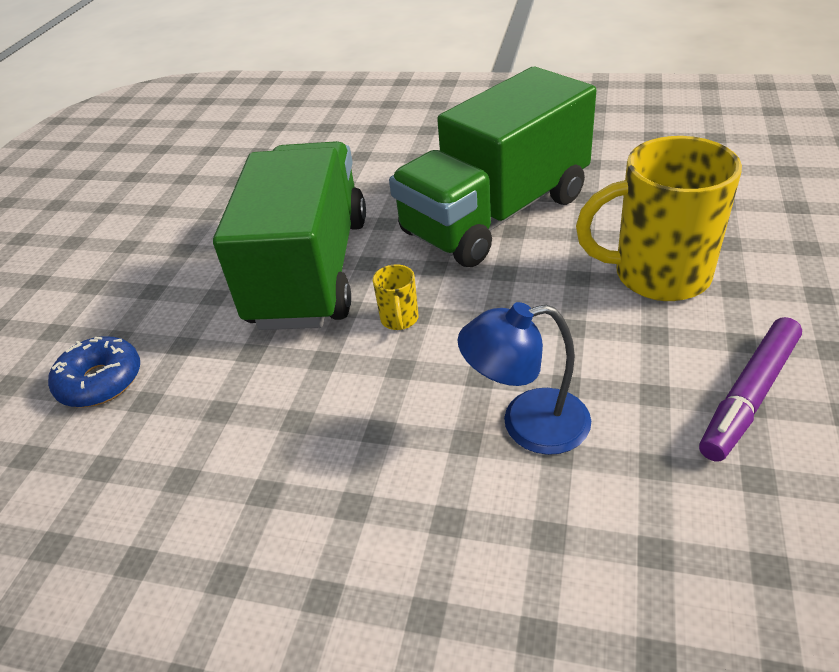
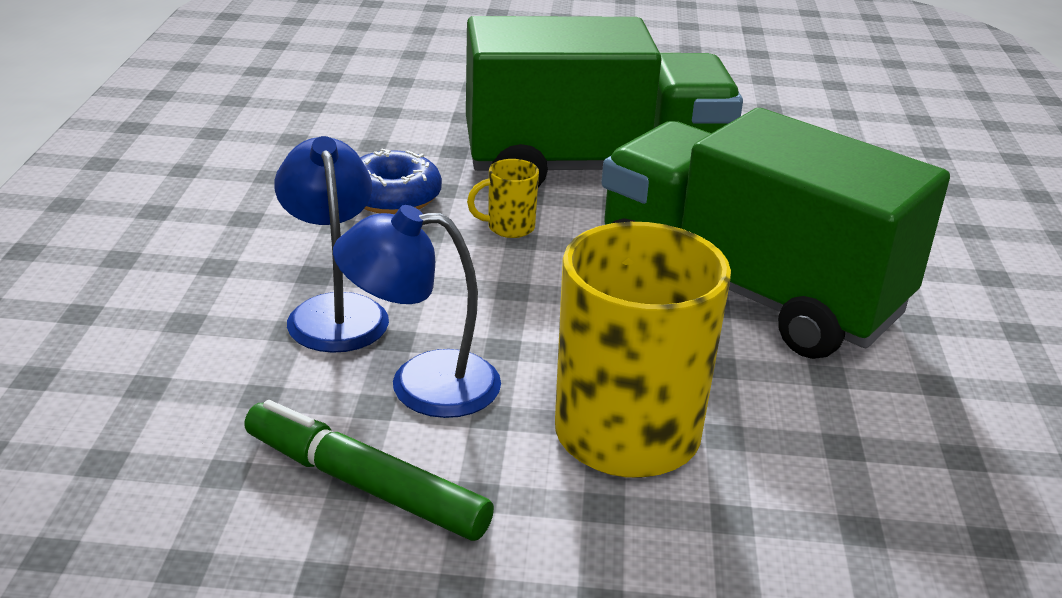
camera: 75 degrees right, 10 degrees down
blue donut [48,336,140,407] -> blue donut moved to [360,148,442,214]
purple marker [699,317,802,462] -> green marker [244,400,494,541]
none -> blue lamp [333,205,501,418]

